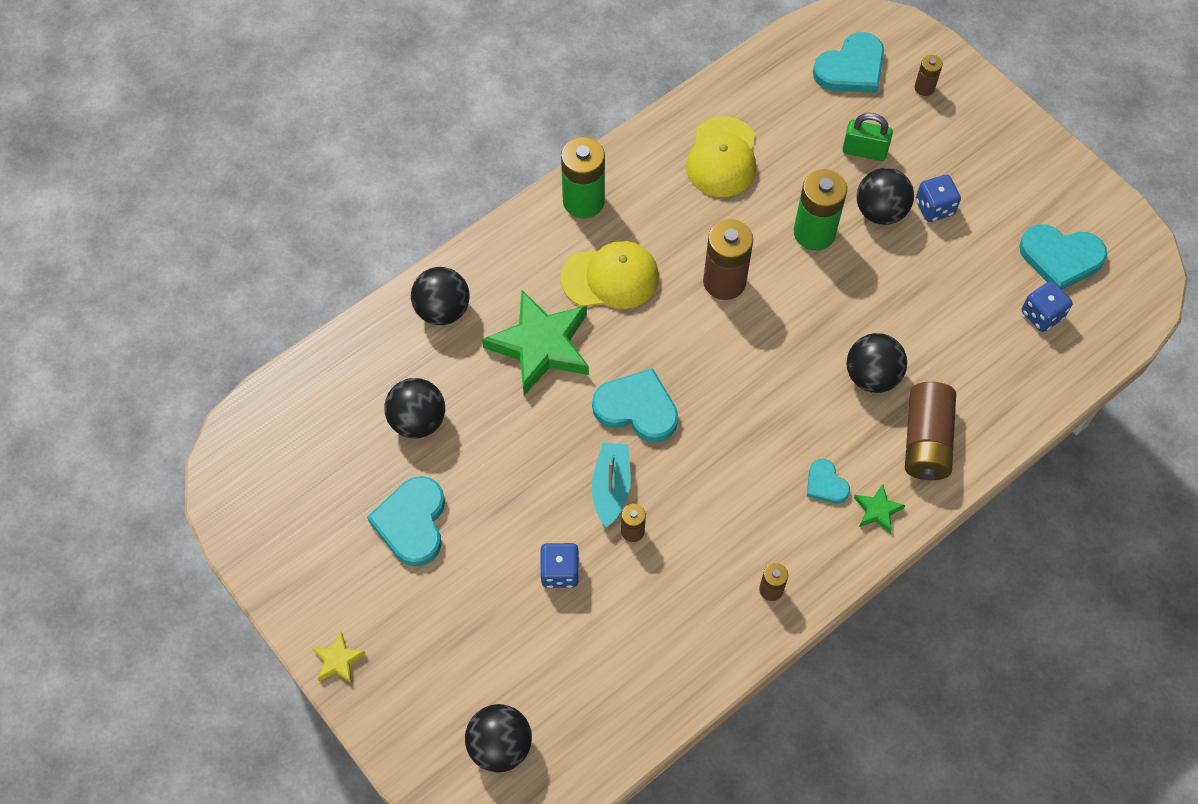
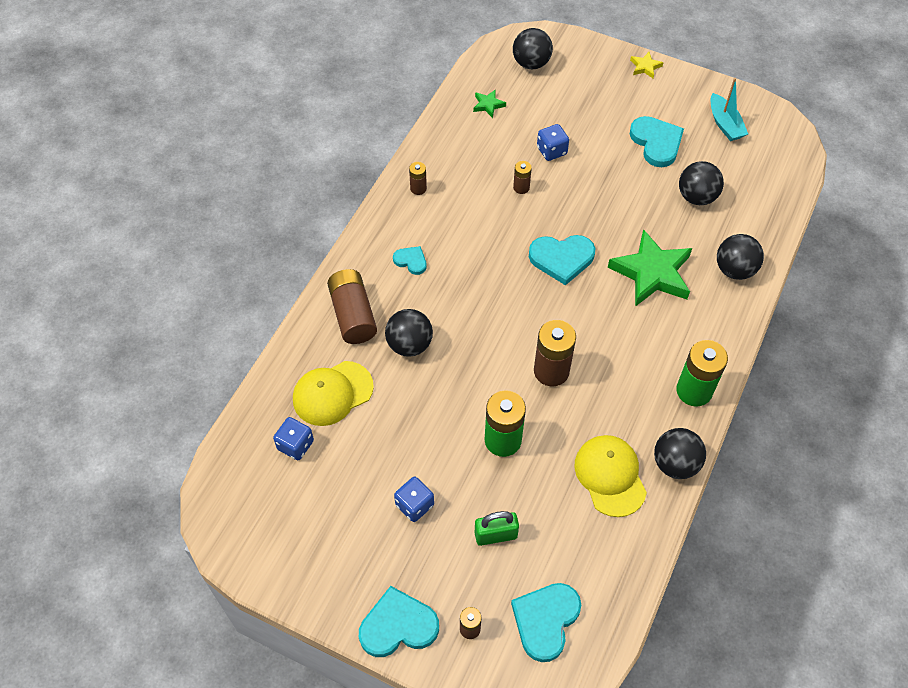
camera: 155 degrees right, 5 degrees down
yellow cap [560,241,659,309] -> yellow cap moved to [293,361,374,426]
turquoise boat [592,442,631,527] -> turquoise boat moved to [710,78,748,141]
green star [854,484,906,533] -> green star moved to [473,89,506,118]
black ball [857,168,914,225] -> black ball moved to [654,428,706,479]
turquoise heart [1019,224,1107,290] -> turquoise heart moved to [359,586,439,657]

